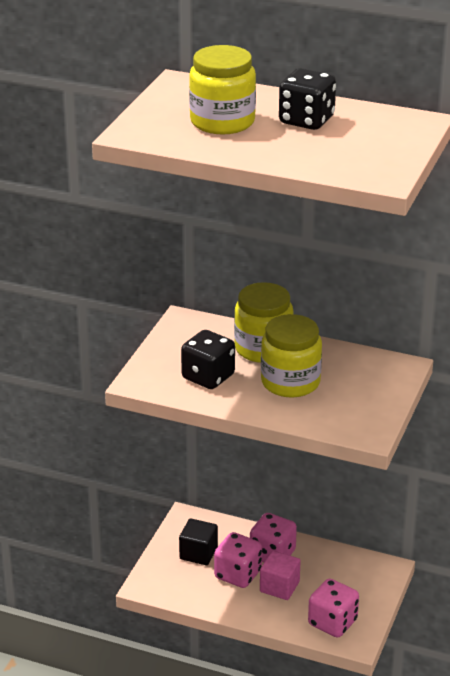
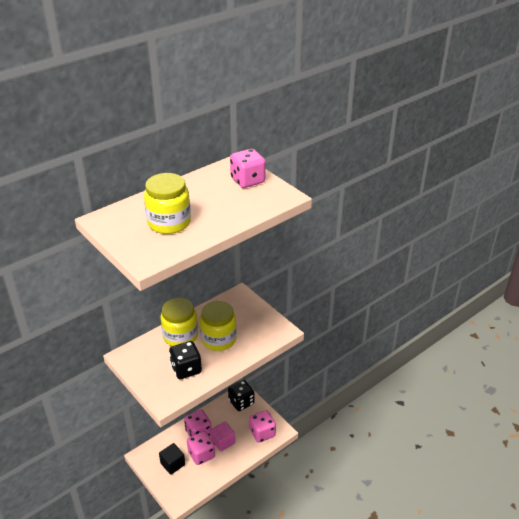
camera: 60 degrees left, 5 degrees up
black dice [279,68,336,130] -> black dice moved to [228,380,254,411]
none -> pink dice [230,149,266,188]

